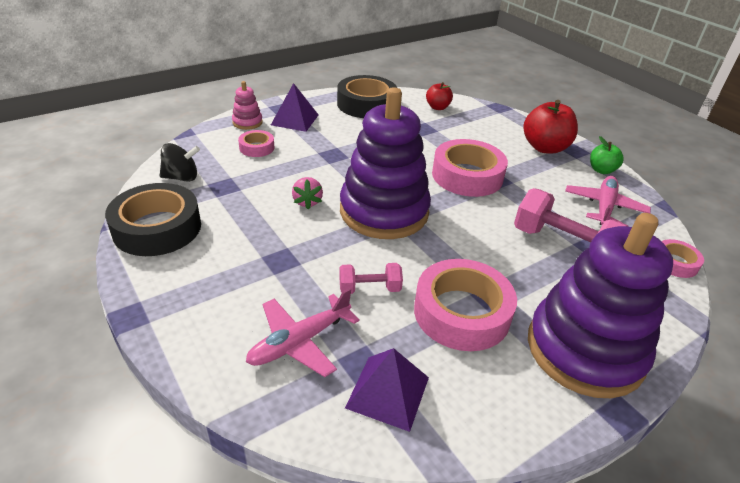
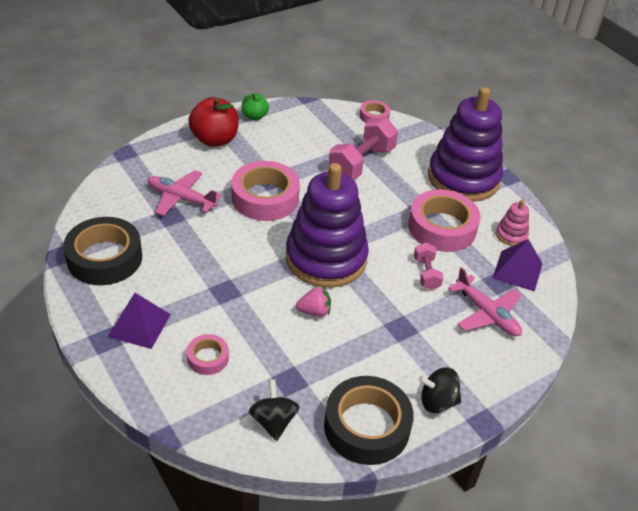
camera: 90 degrees left, 5 degrees up
pink stacking toy [232,81,263,130] -> pink stacking toy moved to [496,200,529,246]
red apple [426,82,453,110] -> none
pink plane [565,176,651,225] -> pink plane moved to [148,170,221,216]
none -> black spinning top [418,367,461,413]

